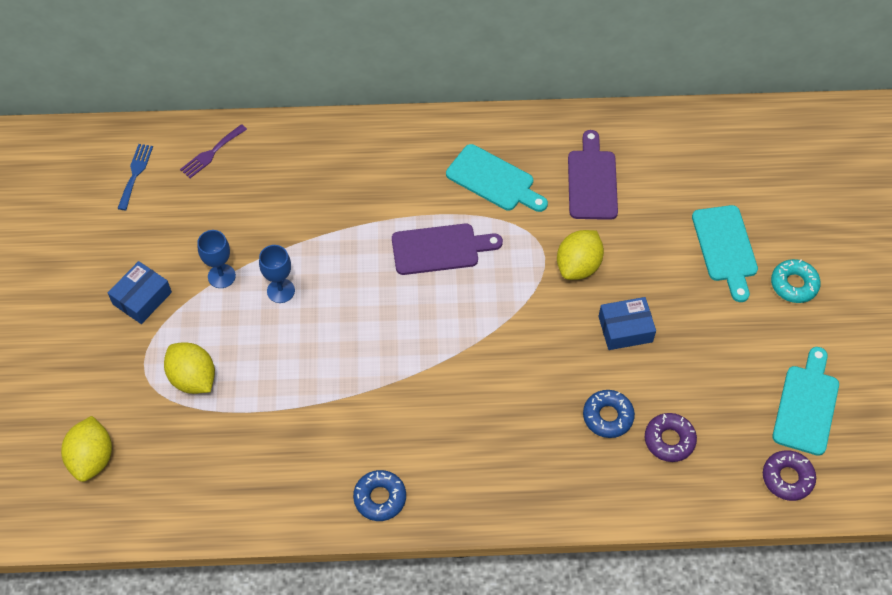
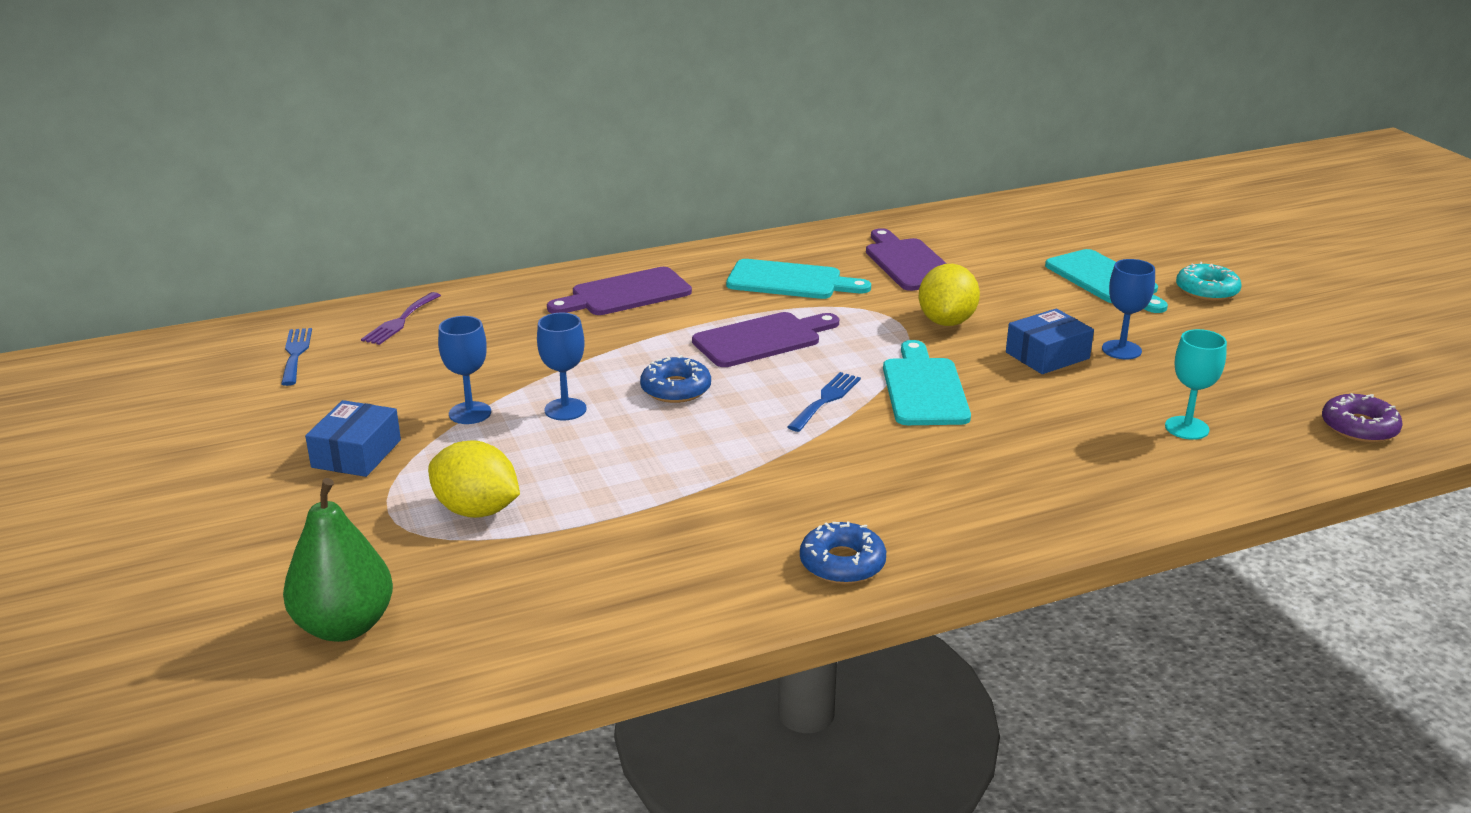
camera: 20 degrees left, 30 degrees down
yellow lemon [61,416,112,482] -> green pear [283,478,393,642]
blue donut [583,390,635,438] -> blue donut moved to [640,355,711,403]
purple donut [645,413,697,462] -> turquoise goblet [1165,329,1227,440]
turquoise cutting board [773,347,839,456] -> turquoise cutting board moved to [883,340,971,425]
none -> purple cutting board [547,267,692,315]
none -> blue fork [788,372,861,432]
none -> blue goblet [1102,259,1155,359]

